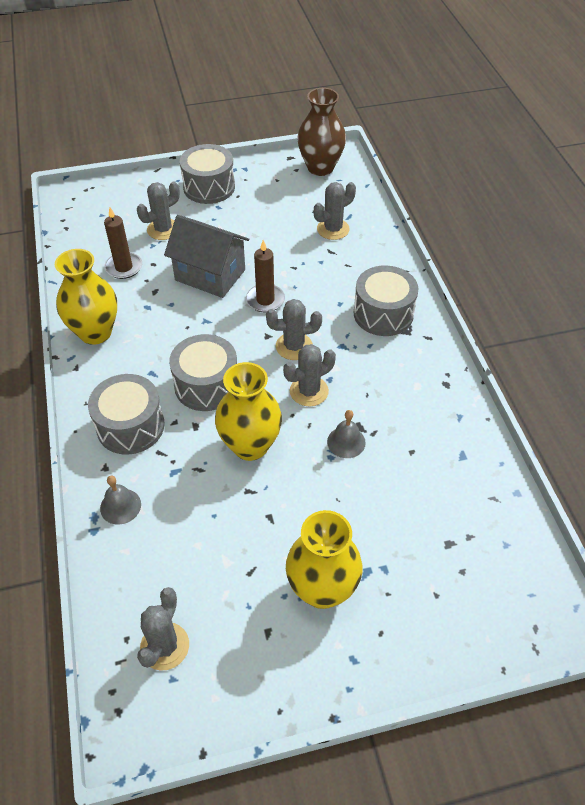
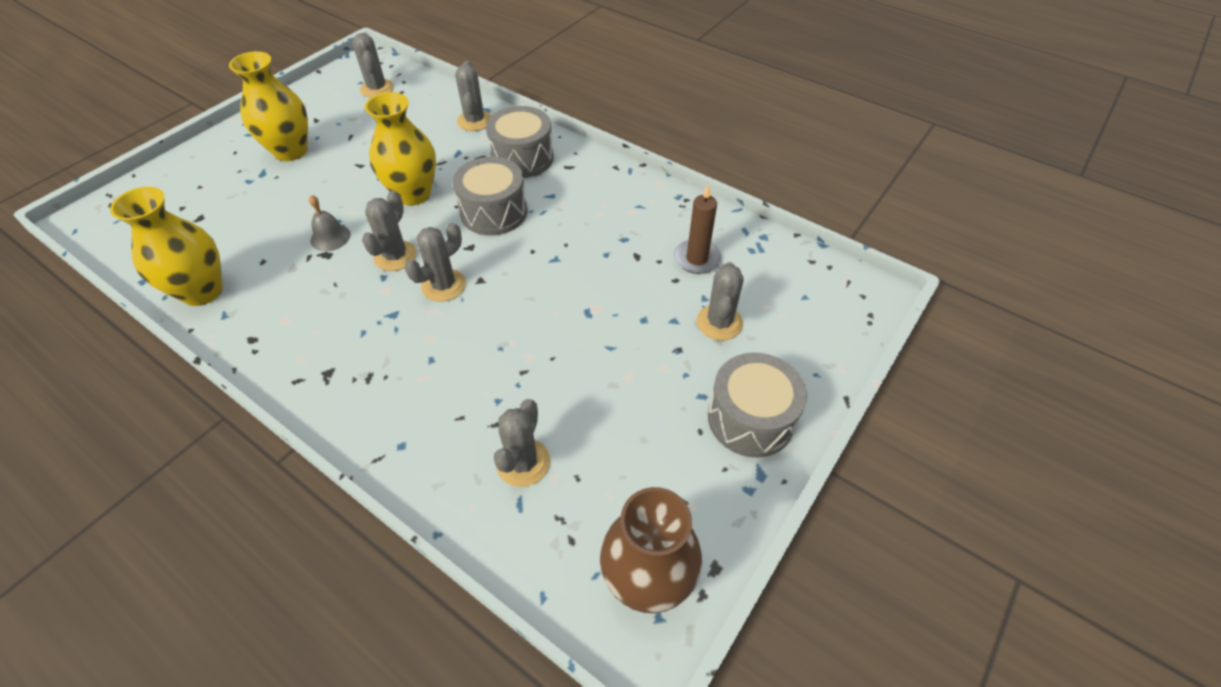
camera: 140 degrees right, 0 degrees up
yellow vase [55,249,117,345] -> yellow vase moved to [110,187,223,306]
grey bell [100,476,141,525] -> grey cactus [455,61,491,131]
grey house [164,215,249,298] -> none
brown candle [246,240,285,313] -> none
grey drum [354,266,418,336] -> none

